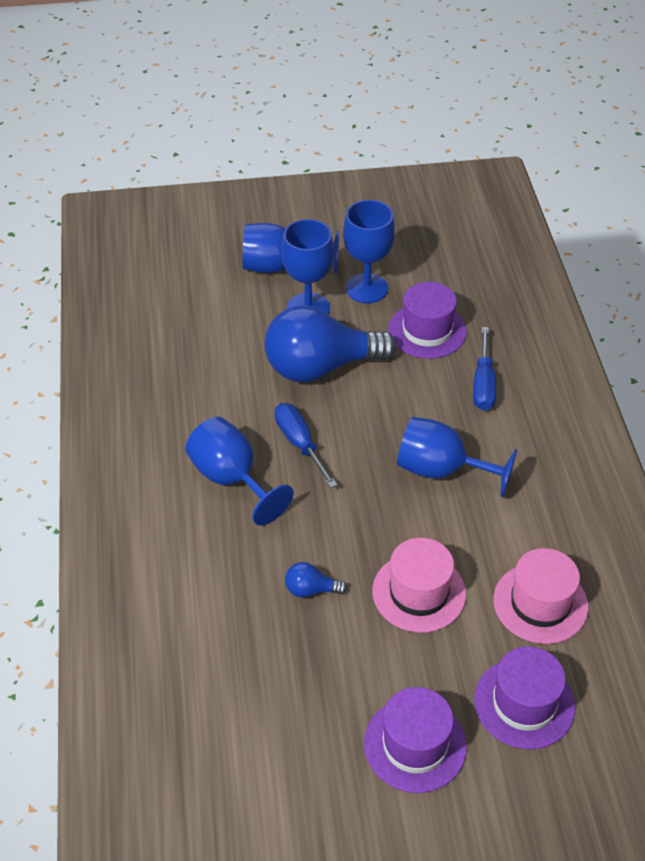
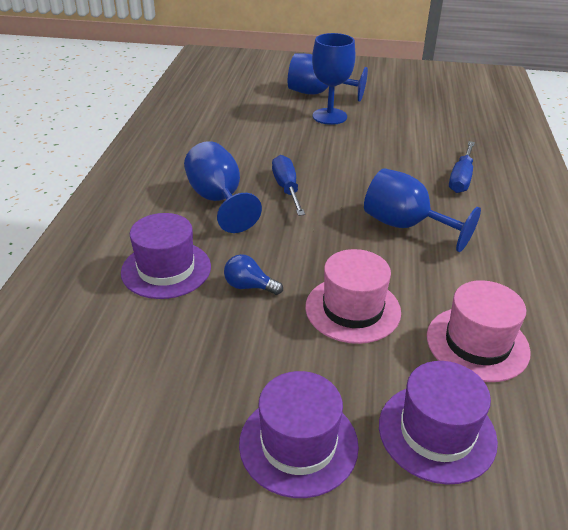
camera: 15 degrees right, 10 degrees down
blue light bulb [264,306,396,382] -> none
blue goblet [343,200,395,303] -> none
purple hat [388,282,467,359] -> purple hat moved to [121,213,211,299]

